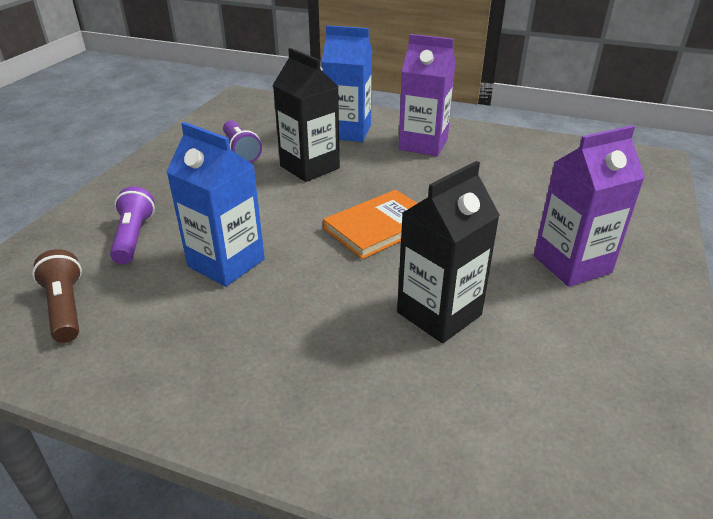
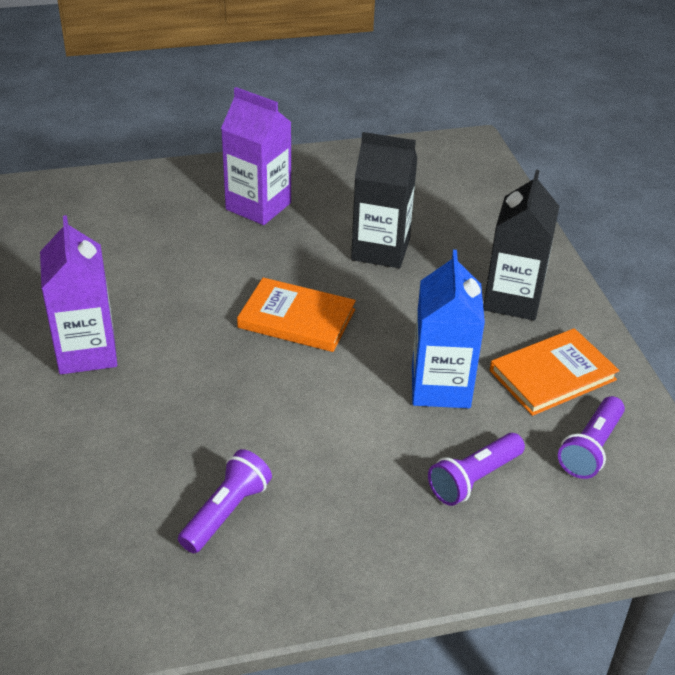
camera: 125 degrees left, 5 degrees up
brown flashlight [32,249,82,343] -> purple flashlight [558,396,625,479]
black carton [273,48,340,182] -> black carton moved to [483,170,560,320]
blue carton [322,25,372,142] -> none
none -> orange book [490,328,620,416]

